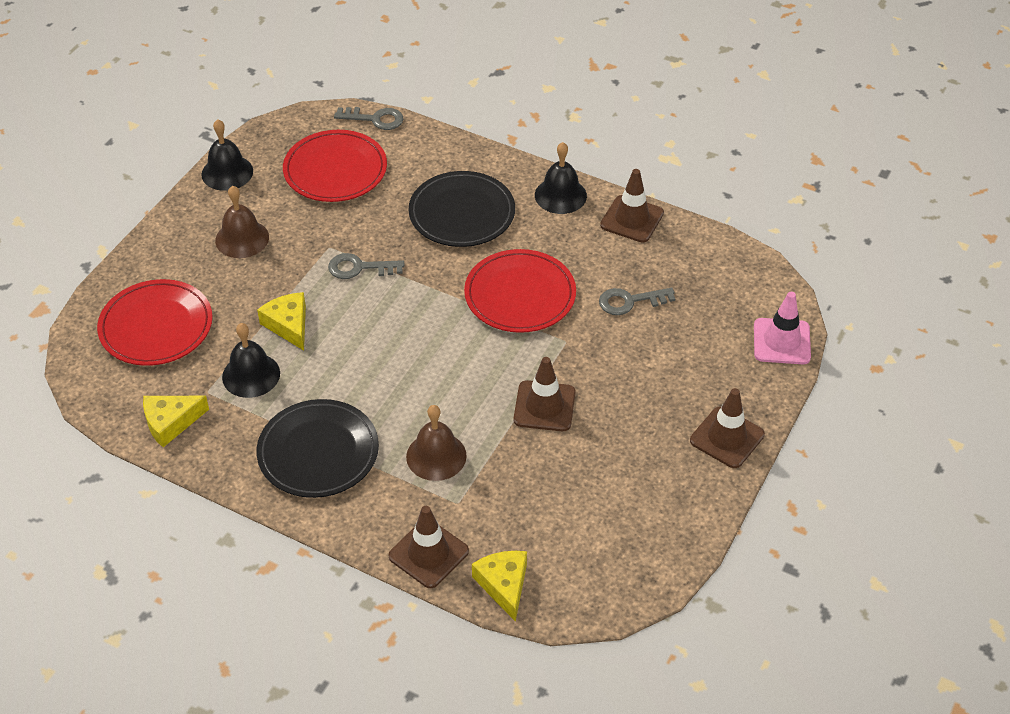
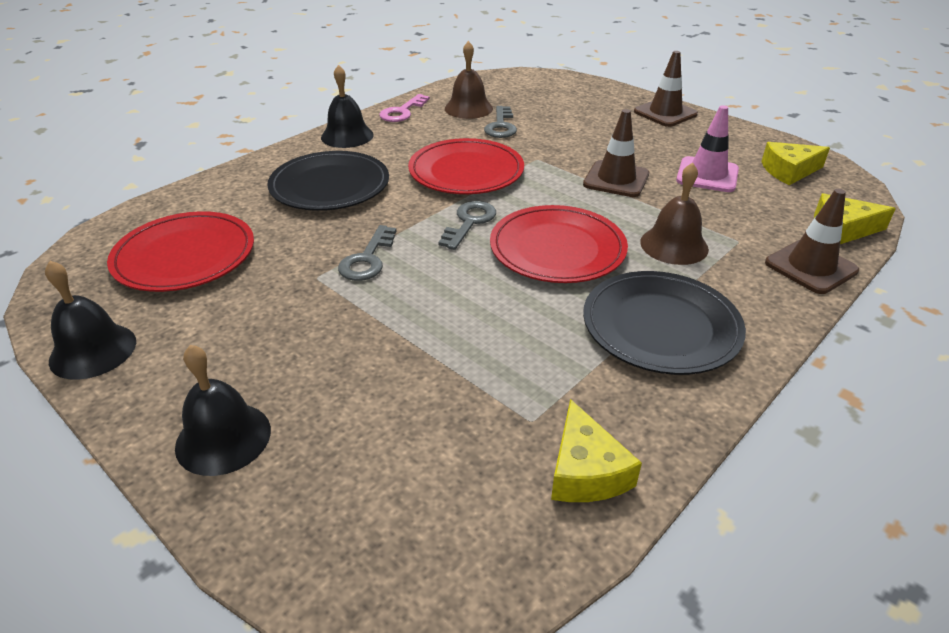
camera: 75 degrees left, 10 degrees down
red plate [97,279,213,366] -> red plate moved to [490,205,628,283]
brown bell [215,186,269,258] -> brown bell moved to [445,41,493,119]
black bell [222,323,280,398] -> black bell moved to [175,345,271,476]
yellow cheese [257,292,306,351] -> yellow cheese moved to [761,142,830,185]
grey key [334,107,403,130] -> grey key moved to [438,201,496,250]
brown traffic cone [600,169,664,243] -> pink key [379,94,430,122]
pink traffic cone [754,292,811,364] -> pink traffic cone moved to [676,105,739,192]

